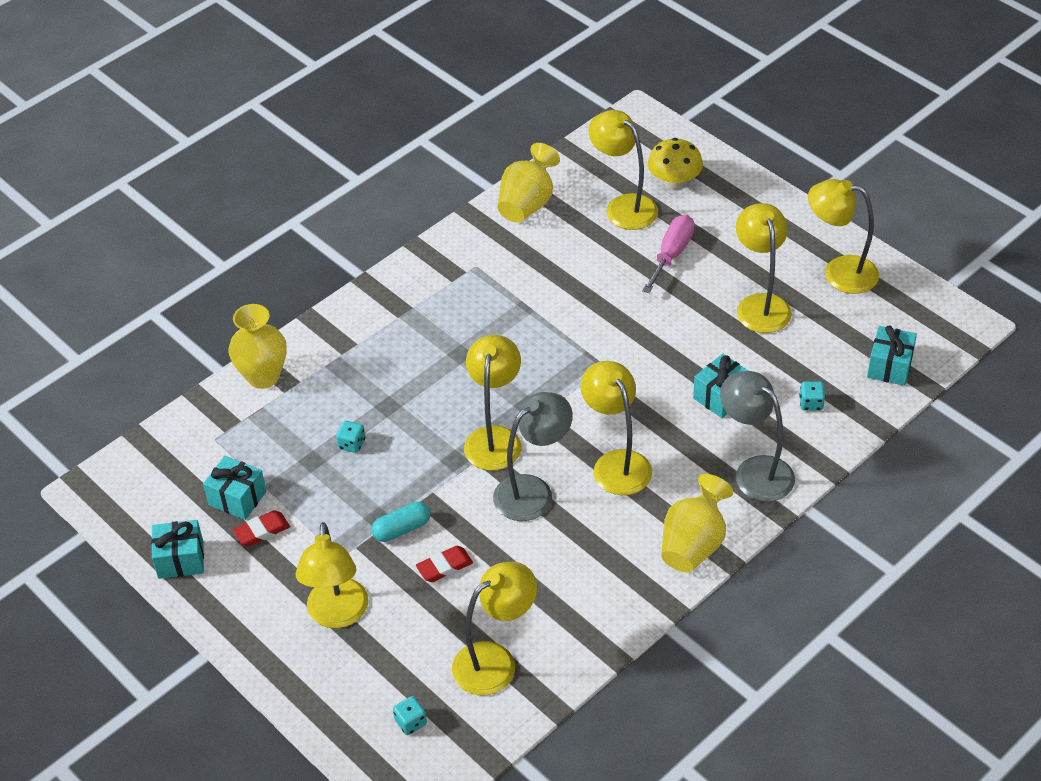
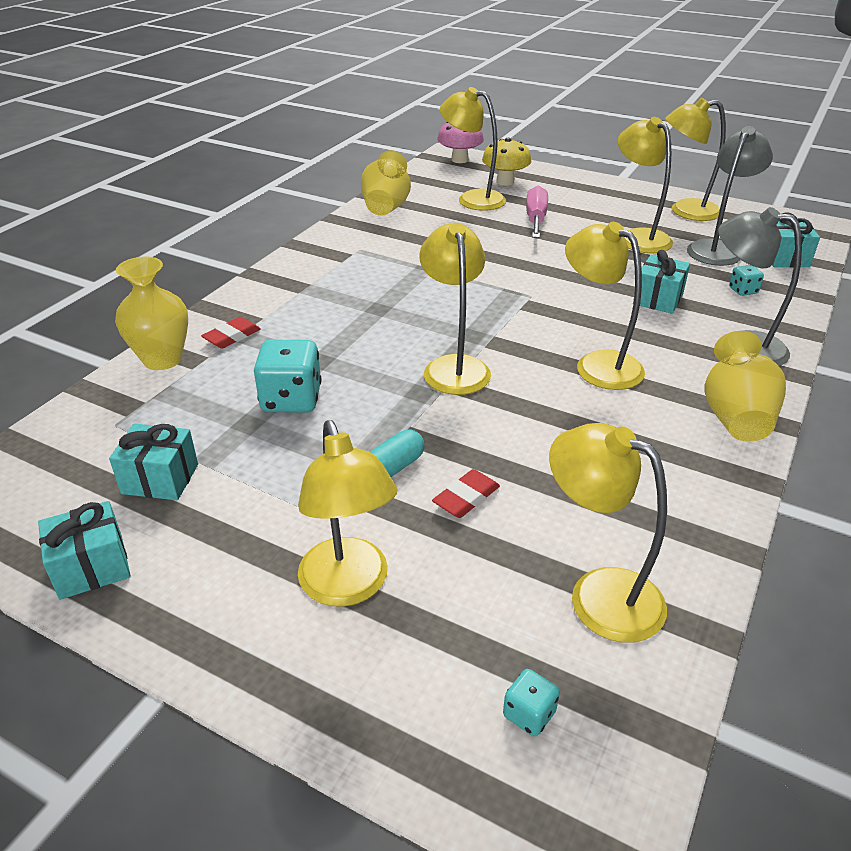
camera: 20 degrees left, 10 degrees down
red eraser [233,510,290,546] -> red eraser moved to [201,317,260,349]
turquoise dice [336,421,365,453] -> turquoise dice [254,340,322,413], size x2.00
yellow lamp [452,562,537,695] -> yellow lamp turned 90 degrees counterclockwise [549,423,667,643]
grey lamp [493,392,573,521] -> grey lamp moved to [687,126,773,266]
none -> pink mushroom [437,122,484,163]

